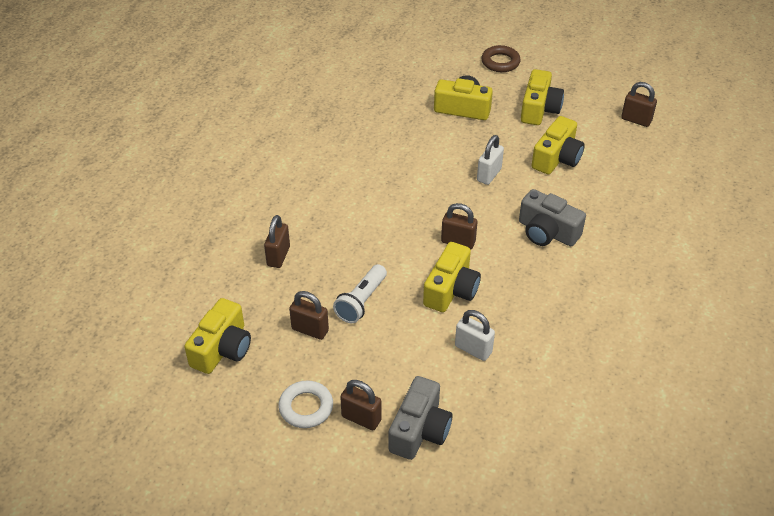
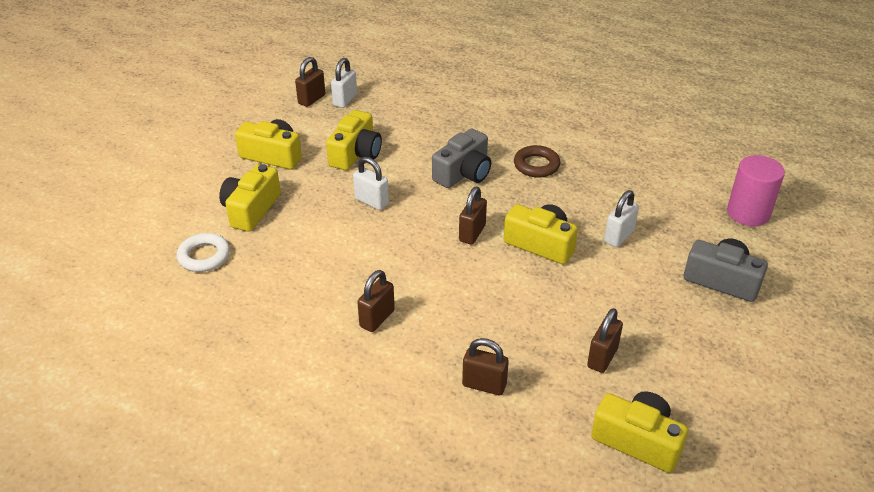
camera: 85 degrees left, 5 degrees down
white ring [279,380,333,428] -> white ring moved to [177,233,230,272]
white flashlight [333,264,387,323] -> none
brown padlock [340,380,382,430] -> brown padlock moved to [357,270,395,332]
brown ring [481,45,521,72] -> brown ring moved to [514,145,560,178]
yellow camera [531,116,585,175] -> yellow camera turned 75 degrees clockwise [326,110,382,170]
none -> white padlock [331,58,357,108]
none -> pink cylinder [727,155,785,226]

